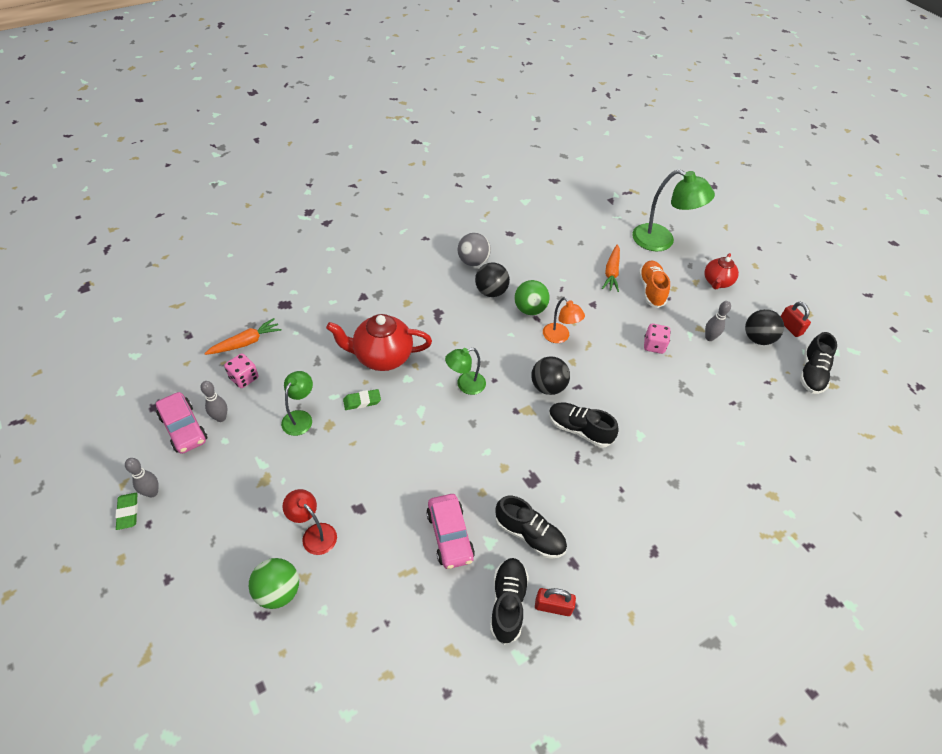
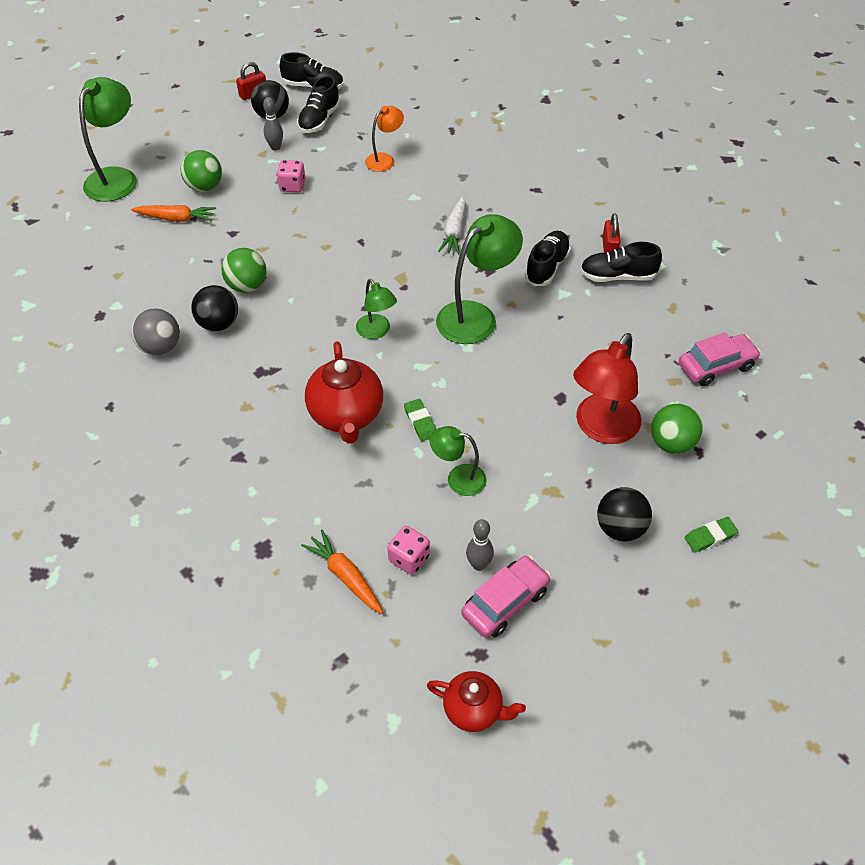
camera: 95 degrees left, 0 degrees up
green eraser [115,493,138,530] -> green eraser moved to [685,517,738,552]
grey bowling pin [125,458,158,498] -> none
red lamp [282,489,337,555] -> red lamp [573,333,641,444], size x1.75
pink car [426,494,475,569] -> pink car moved to [679,332,761,386]
black ball [531,356,570,395] -> black ball moved to [597,487,652,541]
orange lamp [543,297,585,343] -> orange lamp moved to [365,106,404,172]
black shoe [549,403,619,448] -> black shoe moved to [297,76,340,133]
orange shoe [639,260,670,308] -> green ball [181,150,222,192]
red teapot [704,253,739,290] -> red teapot moved to [427,671,526,732]
none -> green lamp [436,214,523,344]
none -> white carrot [438,196,466,254]

